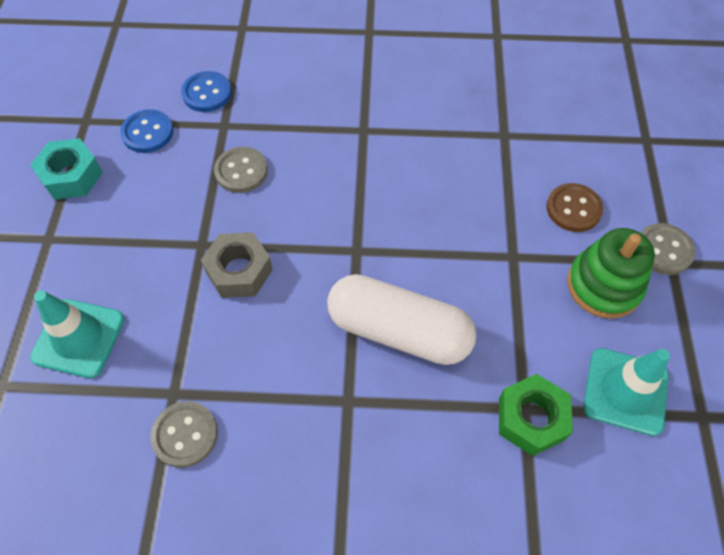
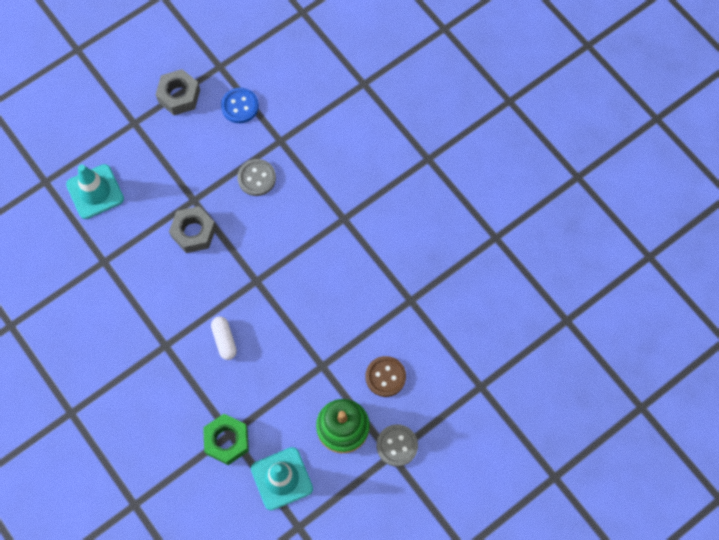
camera: 50 degrees right, 10 degrees up
turquoise nut [30,138,103,200] -> grey nut [156,69,200,115]
grey button [150,401,218,468] -> none
blue button [181,71,232,112] -> none
white capsule [327,274,476,365] -> white capsule [211,316,237,360], size x0.46

